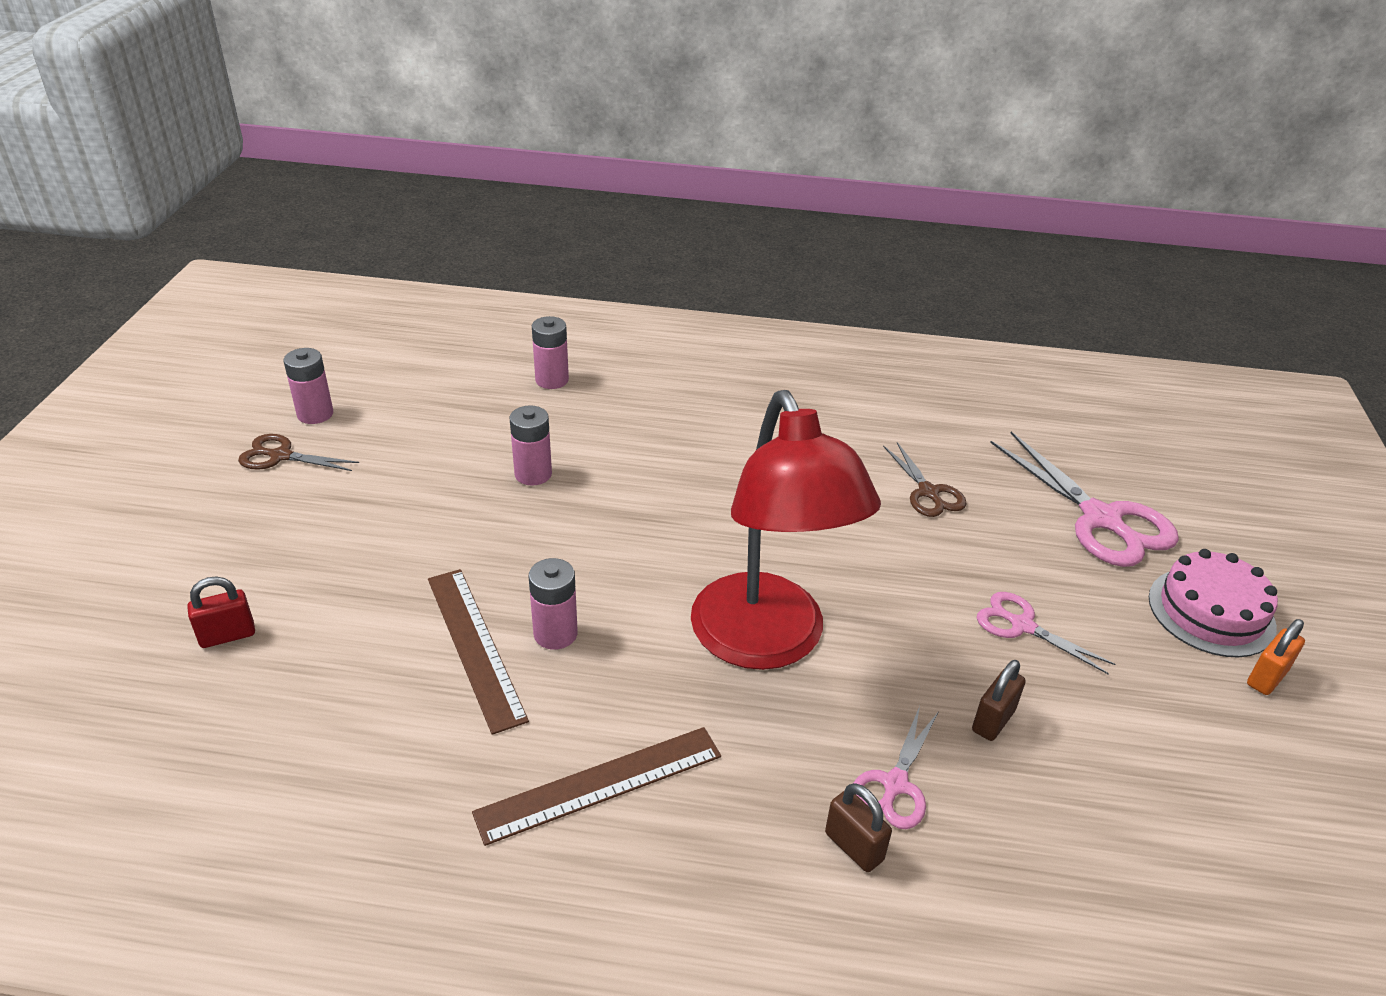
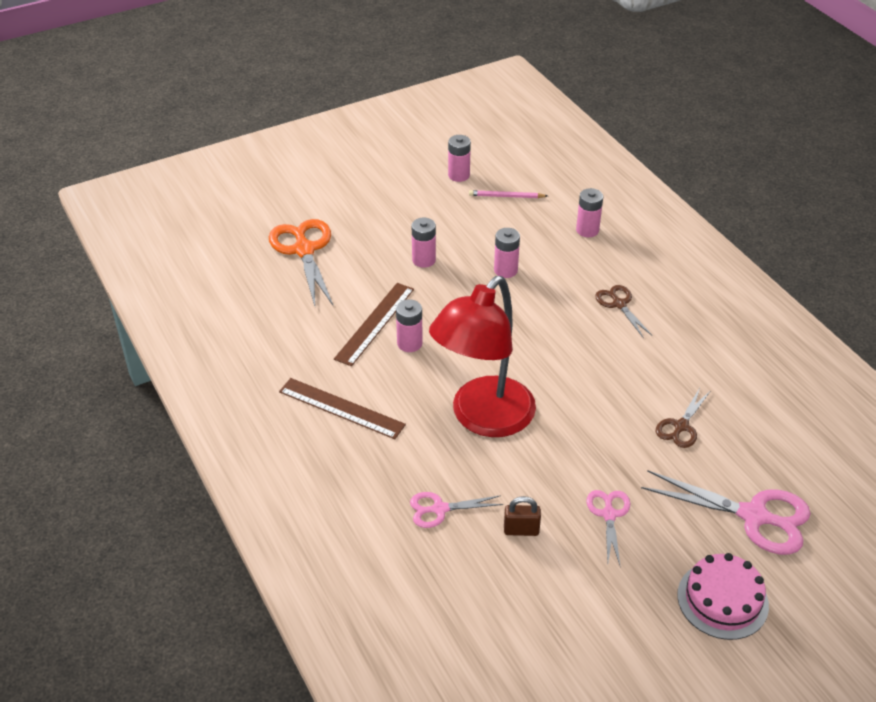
camera: 55 degrees right, 5 degrees up
red padlock [187,577,255,648] -> orange scissors [269,219,333,306]
brown scissors [238,434,359,471] -> brown scissors moved to [595,285,653,338]
brown padlock [825,783,892,872] -> none
pink scissors [990,432,1179,567] -> pink scissors turned 90 degrees counterclockwise [641,470,811,555]
orange padlock [1247,619,1305,695] -> none
none -> pink battery [412,218,436,268]
none -> pink pencil [469,190,547,198]

